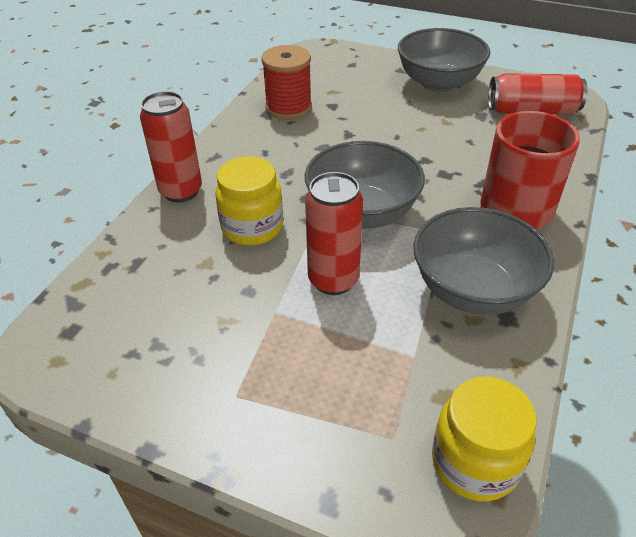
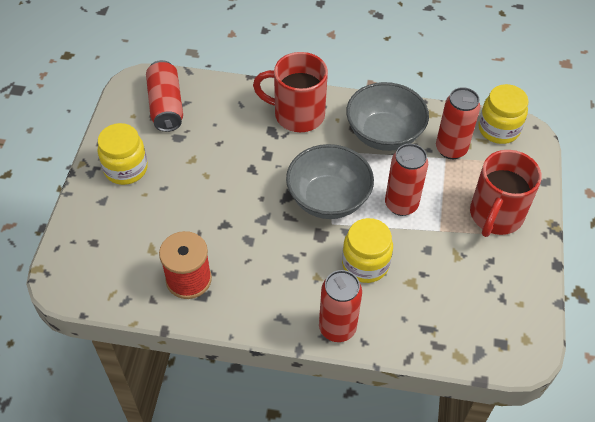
camera: 105 degrees left, 10 degrees up
grey bowl [398,28,490,92] -> yellow jar [97,123,148,185]
none -> red can [436,87,480,159]
none -> red mug [470,150,542,237]

